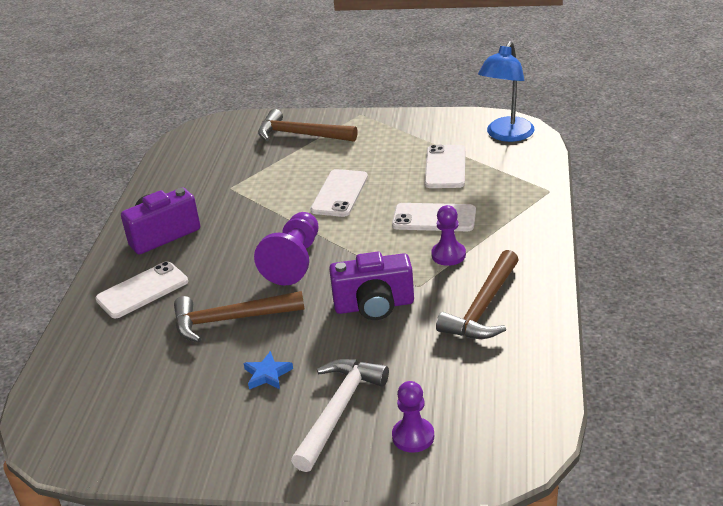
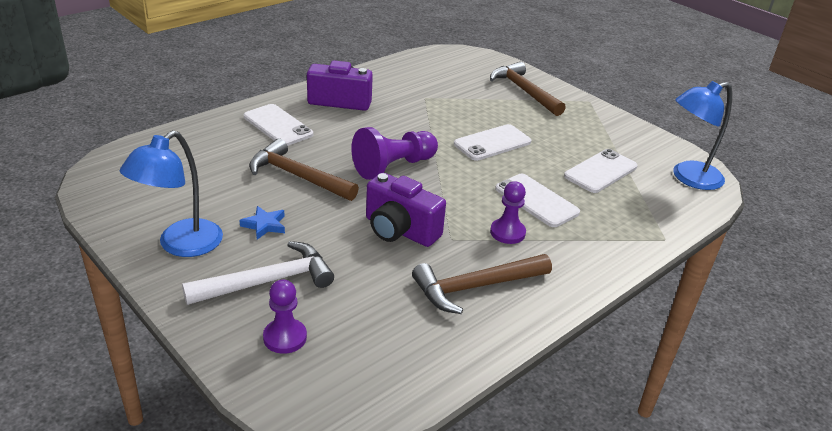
camera: 35 degrees right, 0 degrees up
white phone [95,261,188,319] -> white phone turned 45 degrees clockwise [244,104,313,146]
none -> blue lamp [120,131,223,257]

